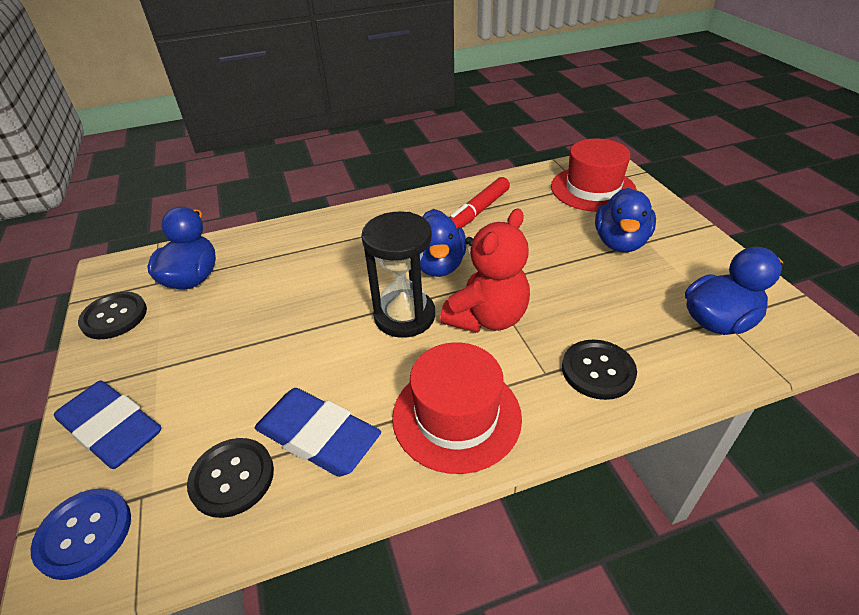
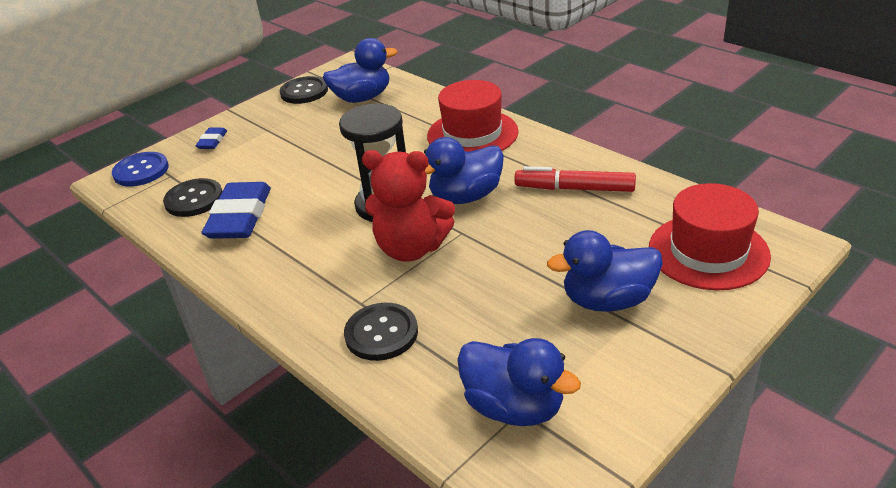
camera: 65 degrees right, 5 degrees down
blue eraser [54,380,162,469] -> blue eraser [195,128,227,149], size x0.48
red hat [392,343,522,474] -> red hat moved to [427,80,519,152]

